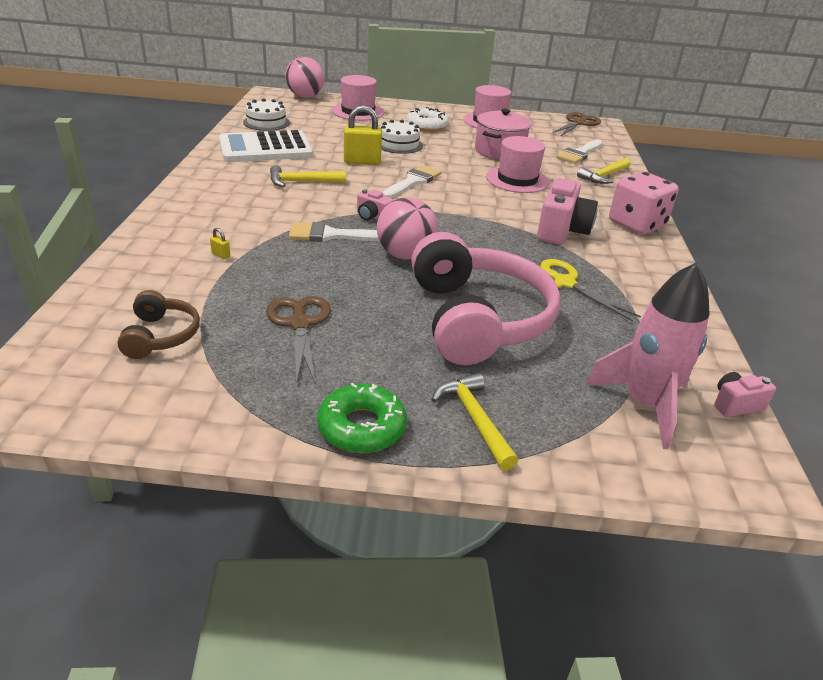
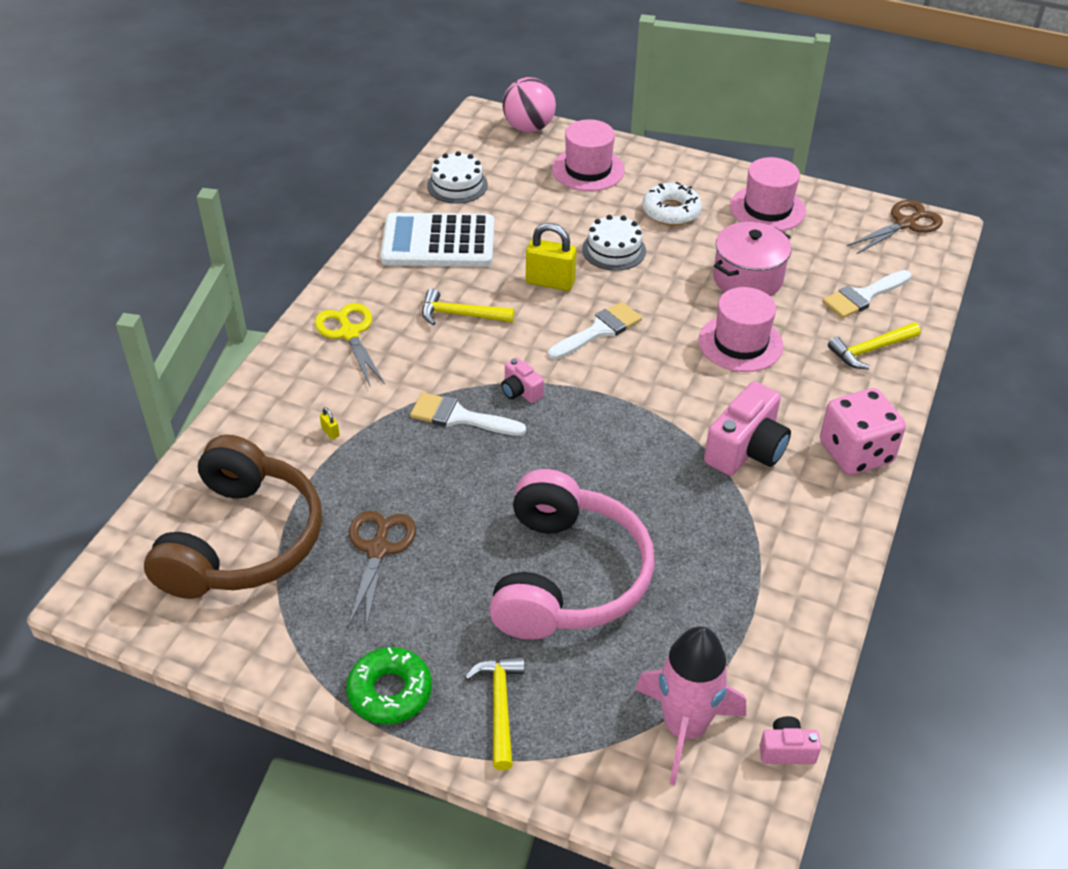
camera: 20 degrees right, 10 degrees up
brown headphones [117,290,200,359] -> brown headphones [144,435,322,599], size x2.12
pink ball [377,197,438,260] -> none
yellow scissors [540,259,641,322] -> yellow scissors moved to [315,303,385,388]

